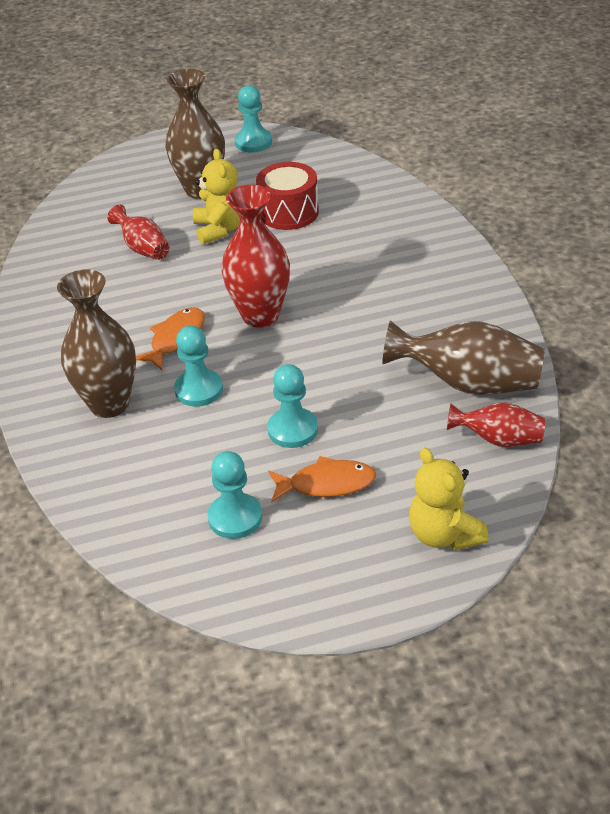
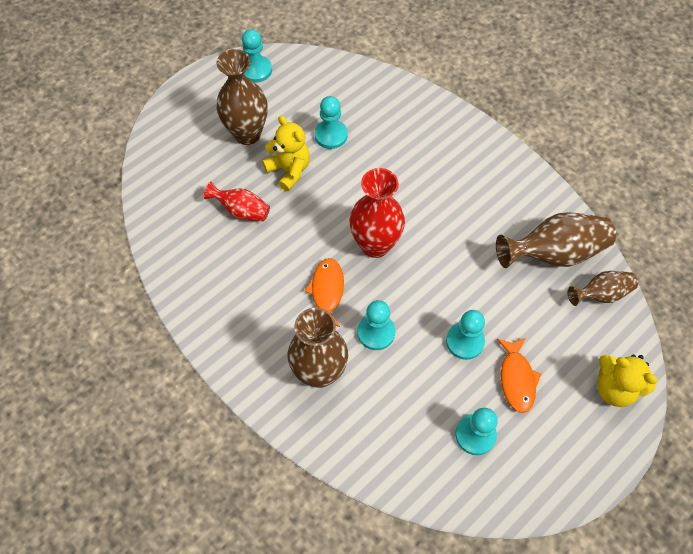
camera: 30 degrees left, 20 degrees up
red drum [256,162,319,230] -> turquoise pawn [315,96,348,149]
orange fish [268,456,376,503] -> orange fish turned 120 degrees clockwise [497,338,541,413]
red vase [447,402,545,447] -> brown vase [568,271,638,306]

